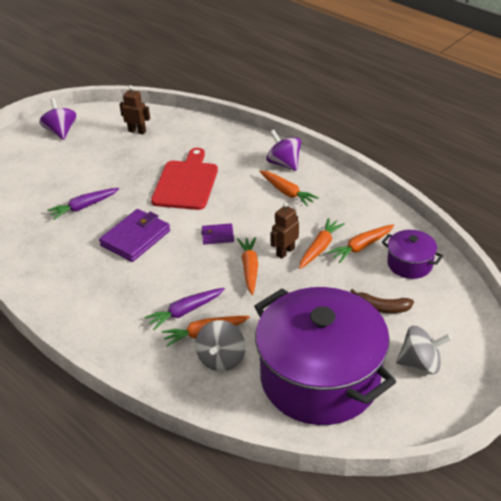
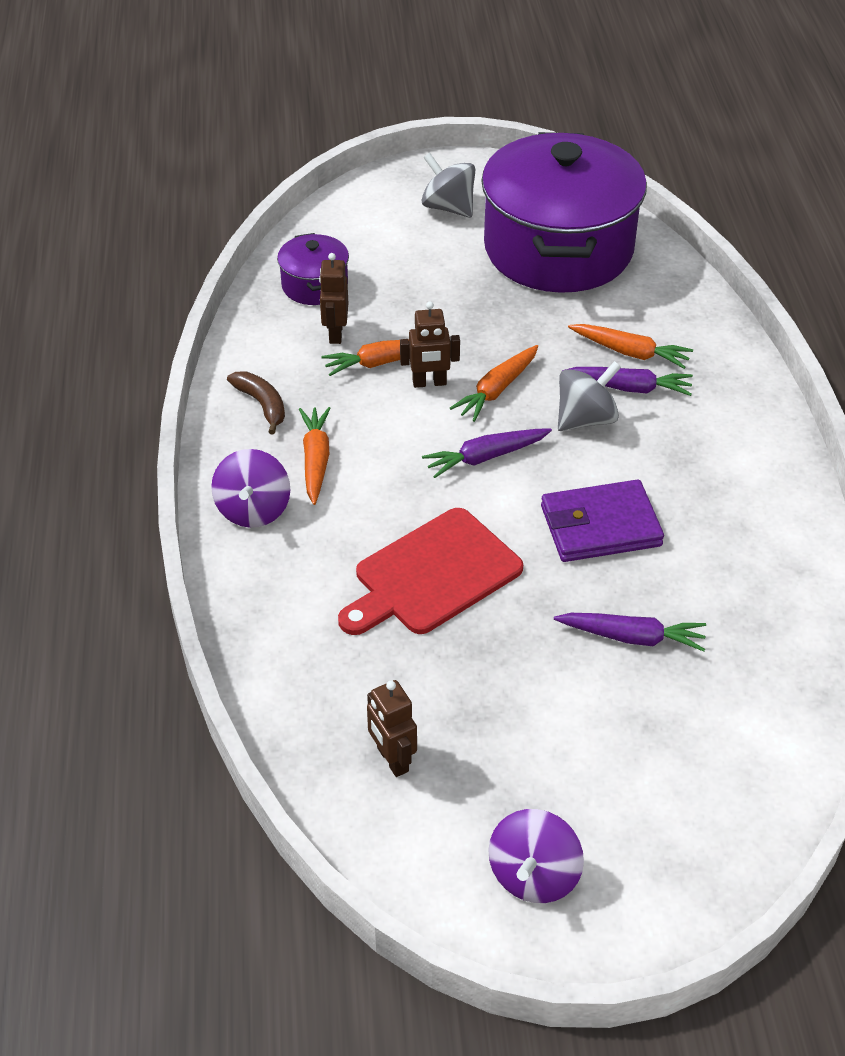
camera: 140 degrees left, 5 degrees up
grey spinning top [195,320,246,372] -> grey spinning top moved to [558,361,621,431]
purple wallet [201,223,234,245] -> purple carrot [422,429,552,478]
orange carrot [327,224,394,263] -> brown robot [319,253,348,344]
brown banana [350,289,414,313] -> brown banana moved to [227,371,285,434]

